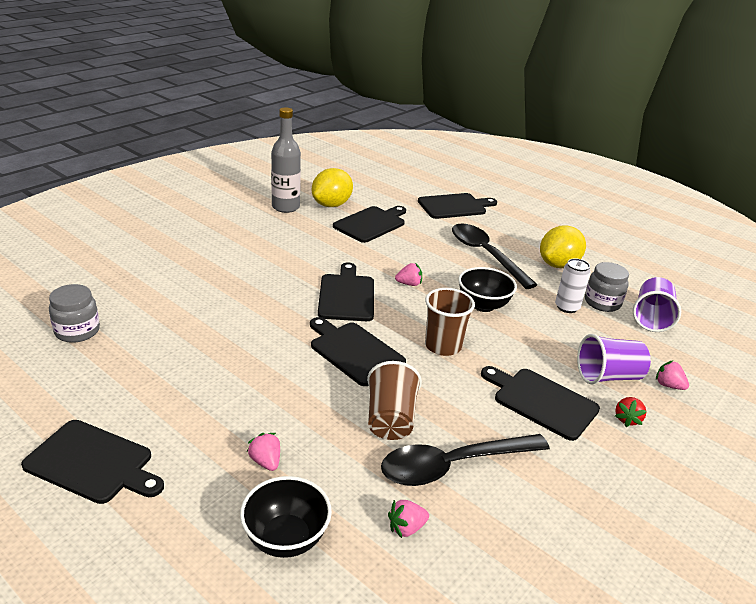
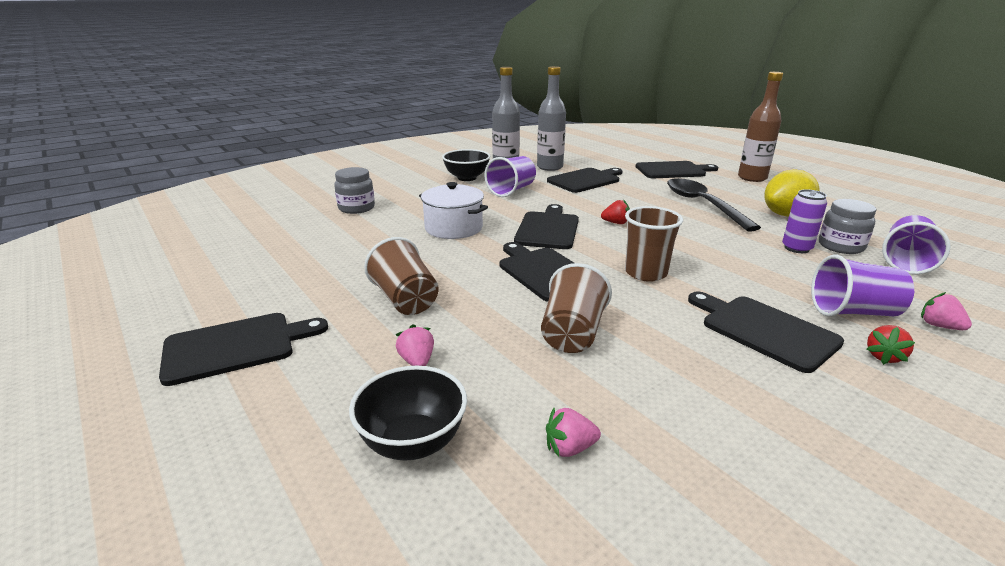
camera: 15 degrees right, 5 degrees down
black cutting board [21,420,164,504] -> black cutting board turned 60 degrees counterclockwise [159,313,328,386]
grey jar [49,284,100,343] -> grey jar moved to [334,167,375,214]
yellow lemon [312,168,353,207] -> grey bottle [537,66,566,171]
black spoon [381,434,550,486] -> none
pink strawberry [395,263,422,286] -> red strawberry [601,199,630,224]
black bowl [458,267,517,312] -> black bowl moved to [442,149,490,181]
white can [555,258,591,313] -> purple can [782,189,827,253]
none -> brown cup [364,237,438,315]
none -> white pot [419,182,488,239]
none -> purple cup [485,156,536,197]
none -> brown bottle [738,72,783,182]

